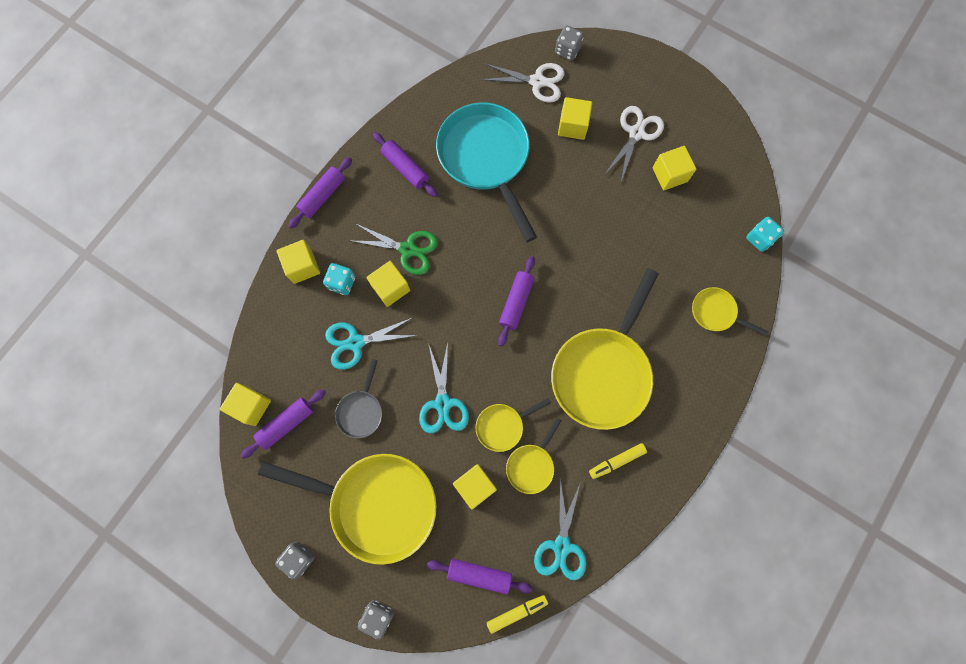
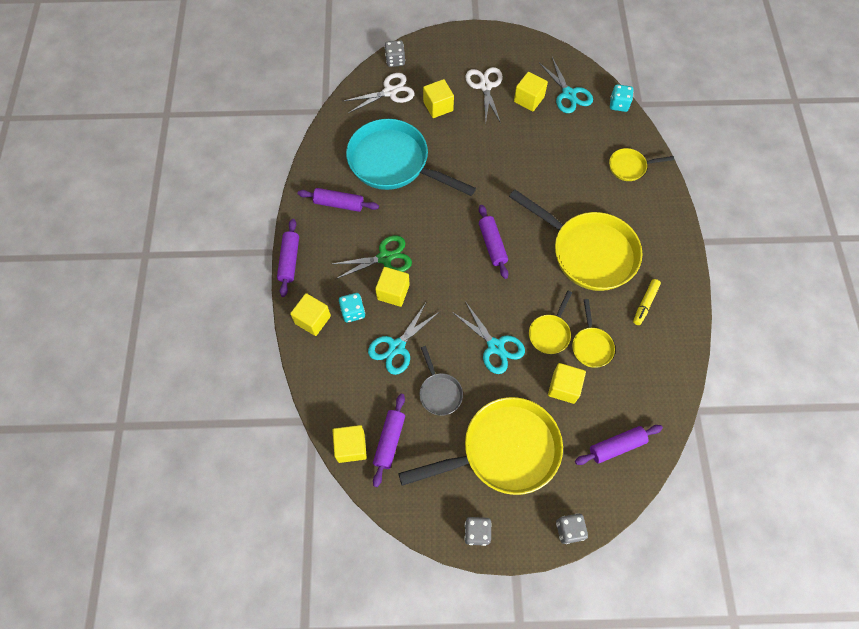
camera: 35 degrees left, 10 degrees down
yellow marker [487,595,548,634] -> none
turquoise scissors [534,479,586,580] -> turquoise scissors moved to [539,57,593,113]
yellow pan [551,268,659,430] -> yellow pan turned 45 degrees counterclockwise [509,189,643,291]

